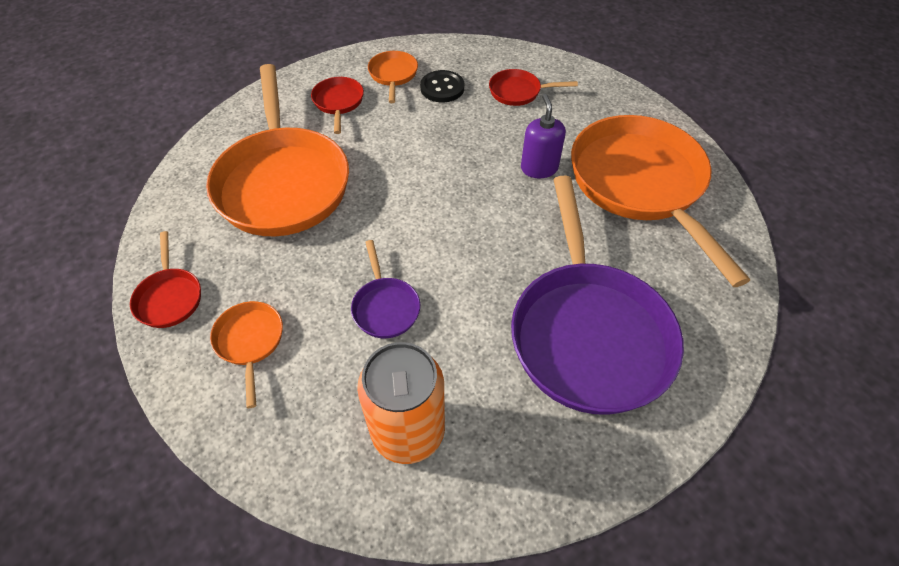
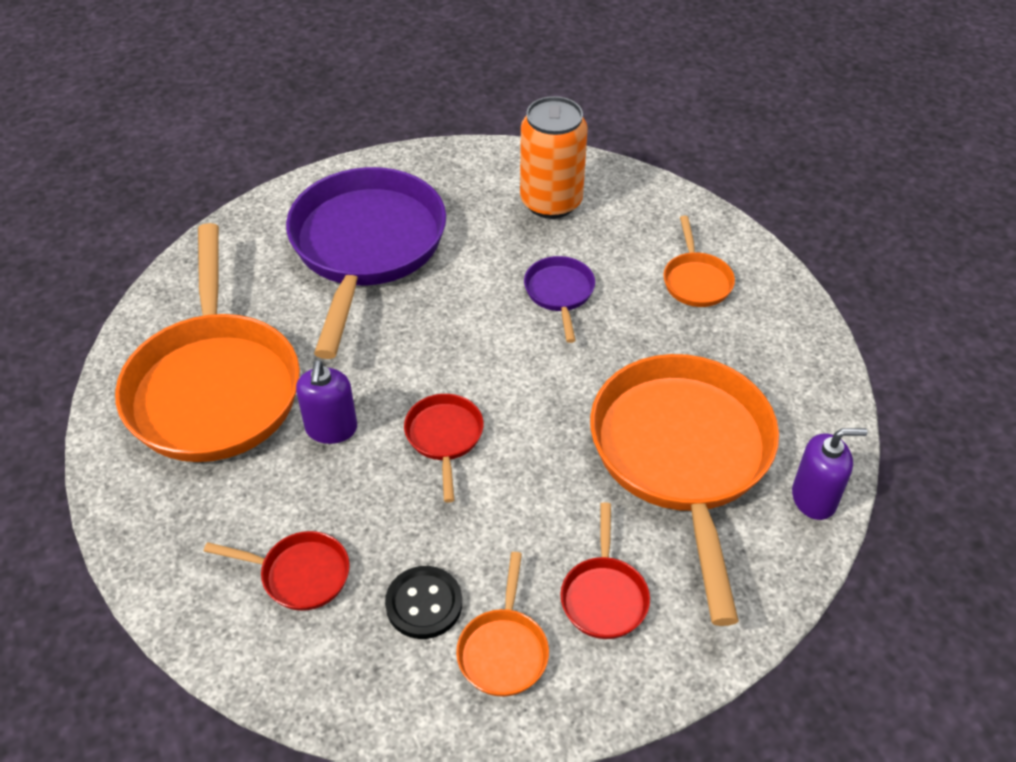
camera: 170 degrees left, 5 degrees down
red pan [130,231,201,328] -> red pan moved to [404,394,484,503]
none -> purple soap dispenser [792,428,867,520]

